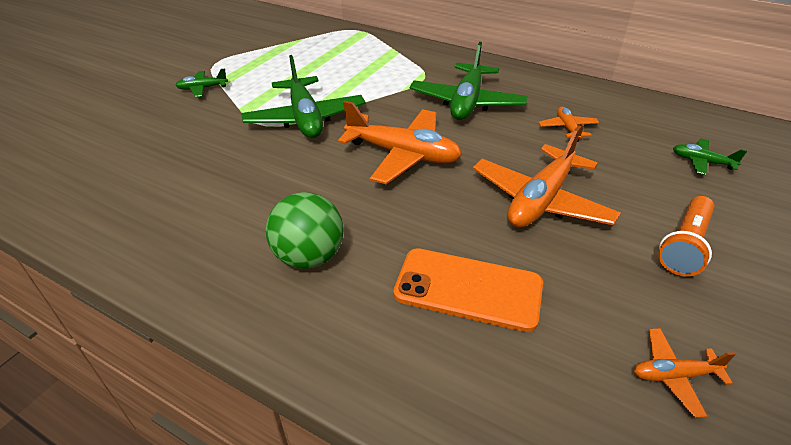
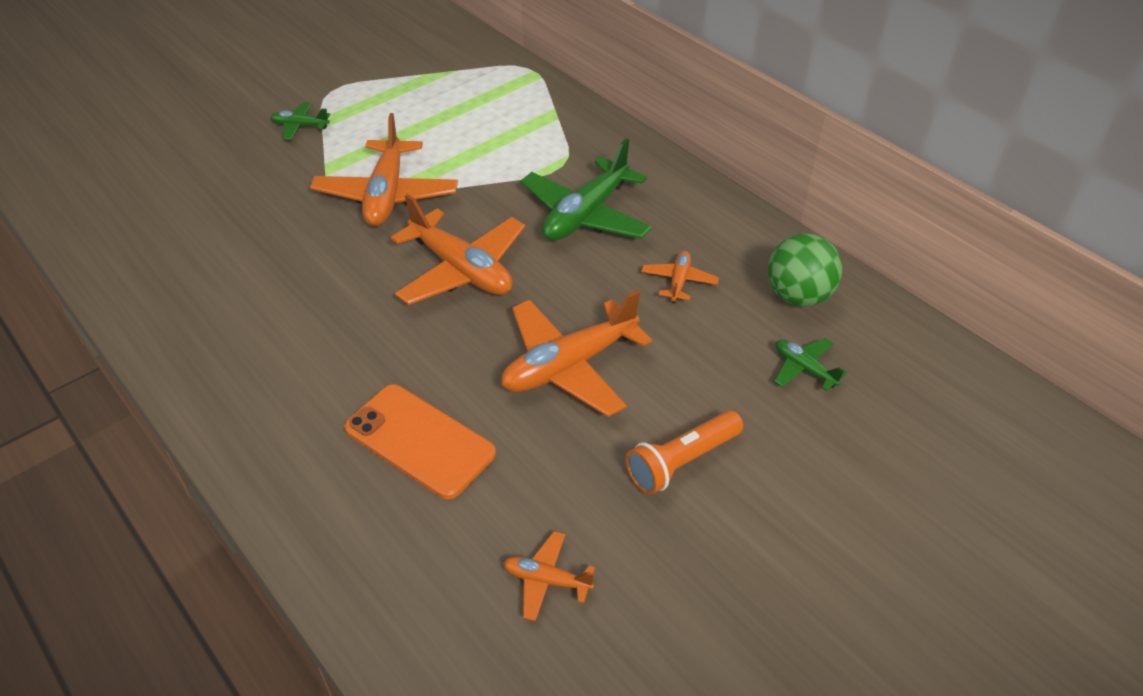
camera: 20 degrees right, 5 degrees up
green plane [241,55,366,138] -> orange plane [310,113,458,226]
green ball [266,192,344,269] -> green ball moved to [768,234,842,306]

